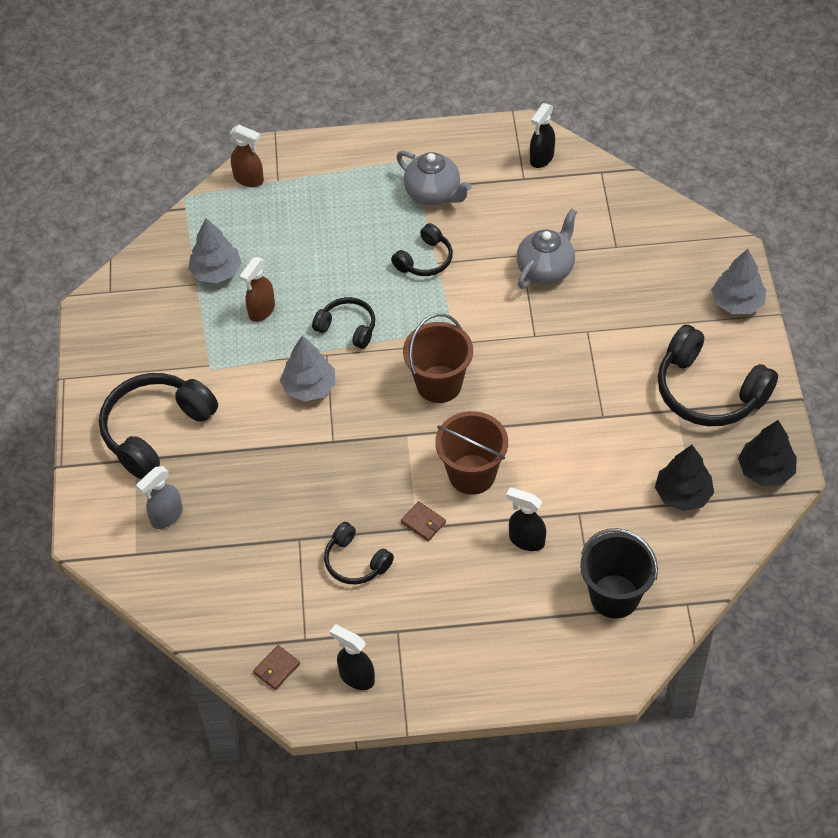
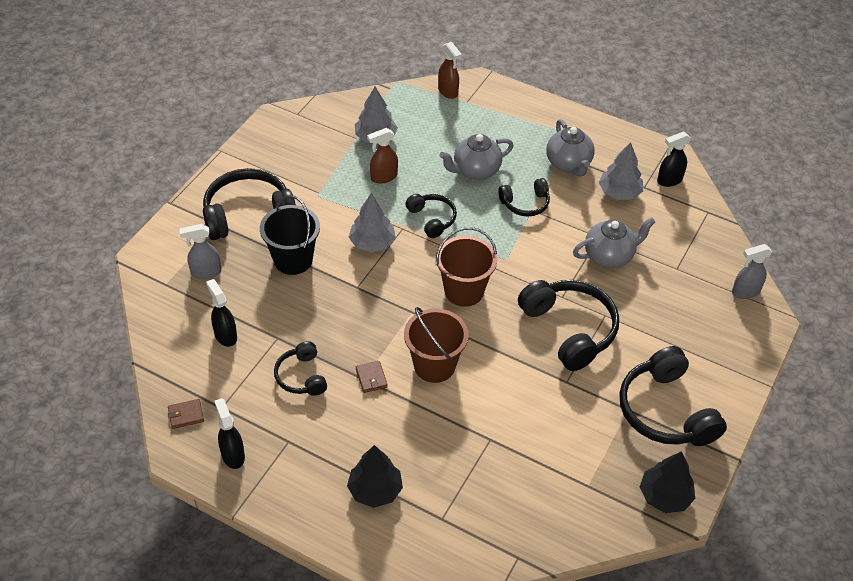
camera: 30 degrees right, 5 degrees down
black spray bottle [506,487,546,551] -> black spray bottle moved to [206,279,237,347]
black bucket [580,528,658,618] -> black bucket moved to [260,195,320,275]
black tree [655,445,714,511] -> black tree moved to [347,445,403,508]
grey tree [711,249,766,314] -> grey tree moved to [599,142,643,200]
none -> grey teapot [439,134,514,180]
none -> black headphones [518,280,619,371]
none -> grey spray bottle [732,244,772,299]

